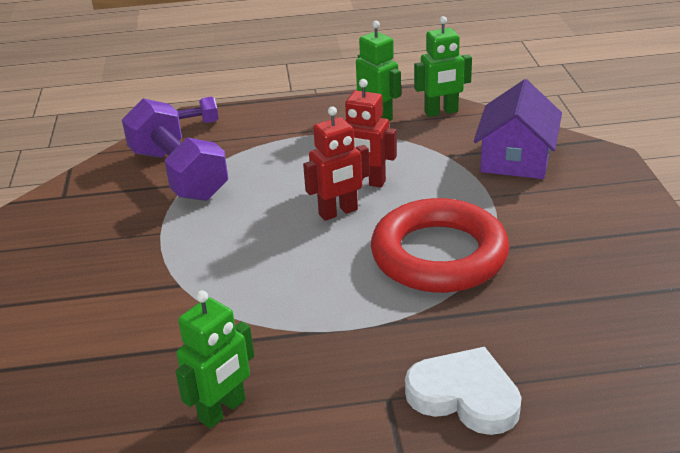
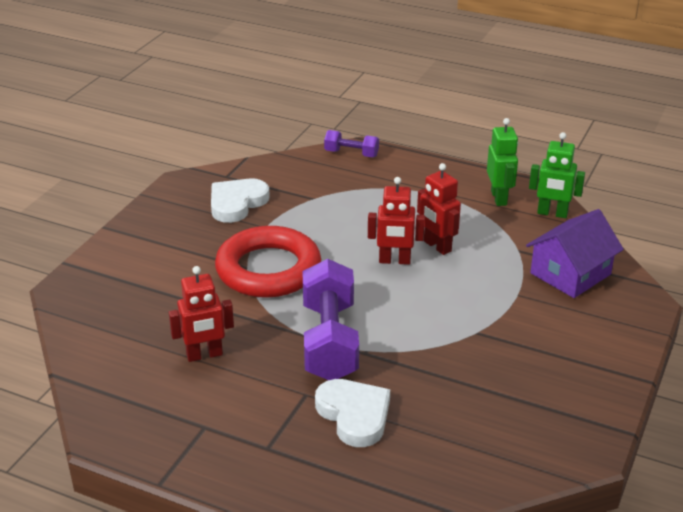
camera: 30 degrees right, 0 degrees up
purple dumbbell [122,98,228,201] -> purple dumbbell moved to [302,259,359,380]
green robot [175,290,254,428] -> red robot [169,266,234,362]
red ring [371,198,509,293] -> red ring moved to [215,226,321,298]
none -> white heart [211,179,270,223]

